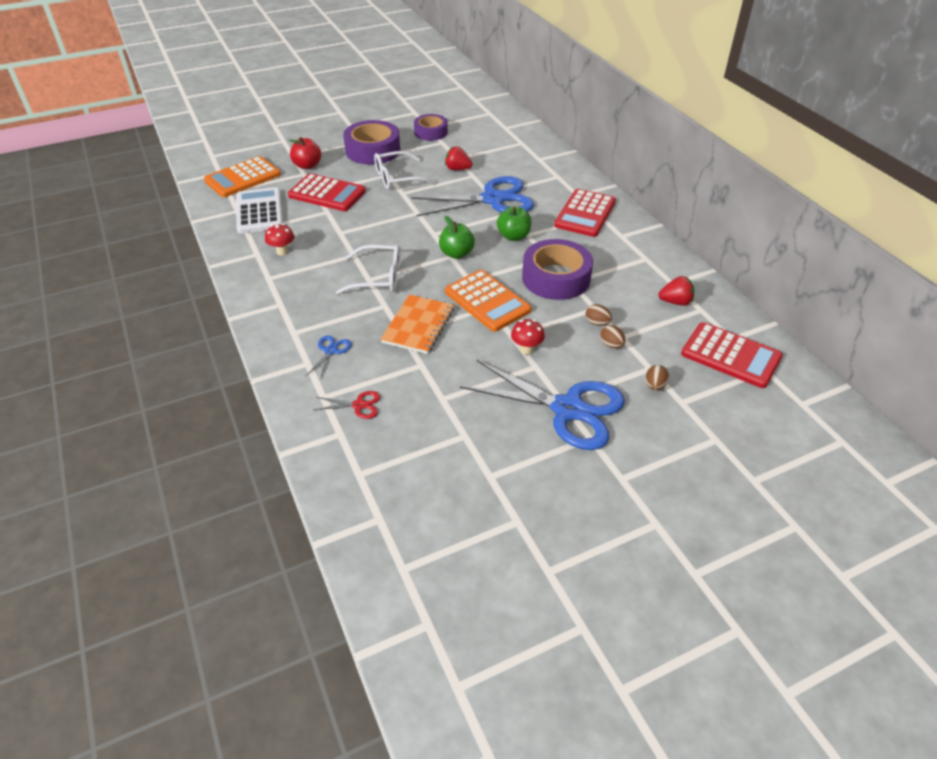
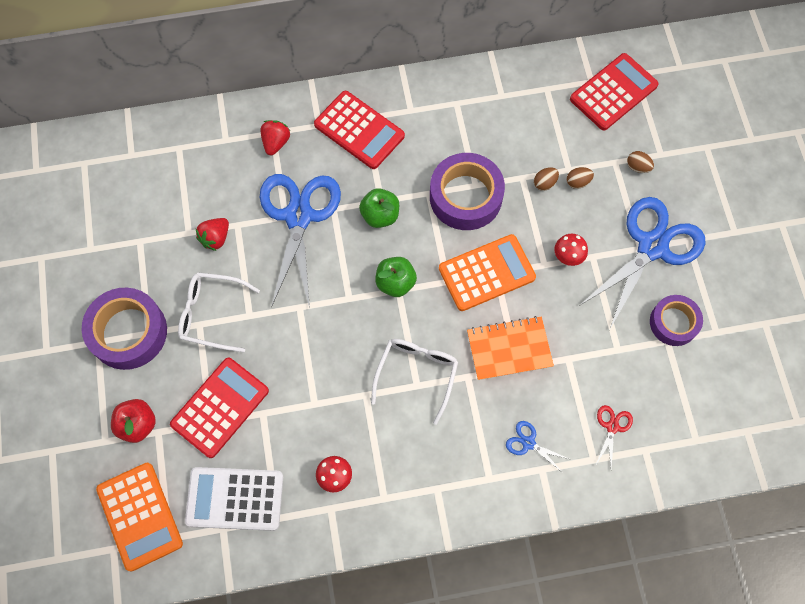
camera: 75 degrees left, 25 degrees up
white glasses [374,151,436,190] -> white glasses turned 105 degrees clockwise [178,272,260,352]
orange notebook [380,295,454,354] -> orange notebook turned 45 degrees counterclockwise [467,316,554,380]
purple tape [414,114,448,141] -> purple tape moved to [650,295,703,346]
red strawberry [658,276,694,306] -> red strawberry moved to [261,120,290,155]

